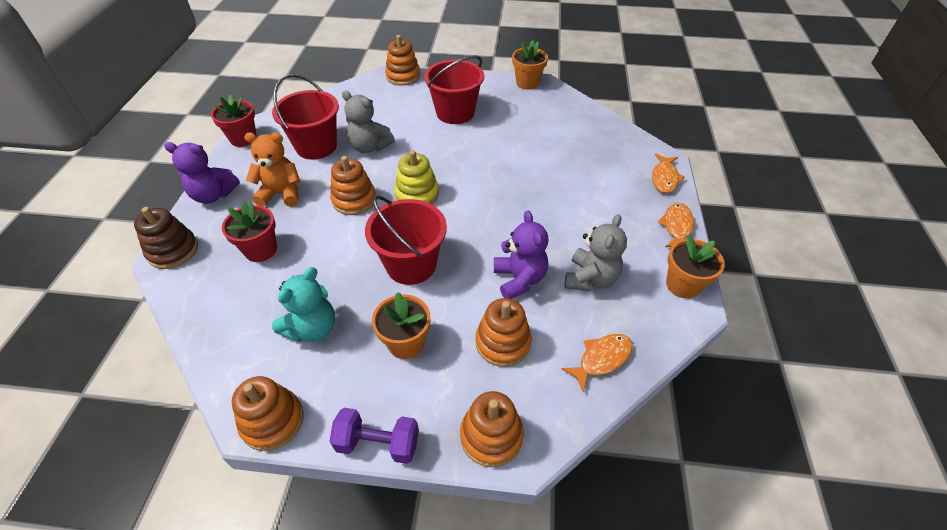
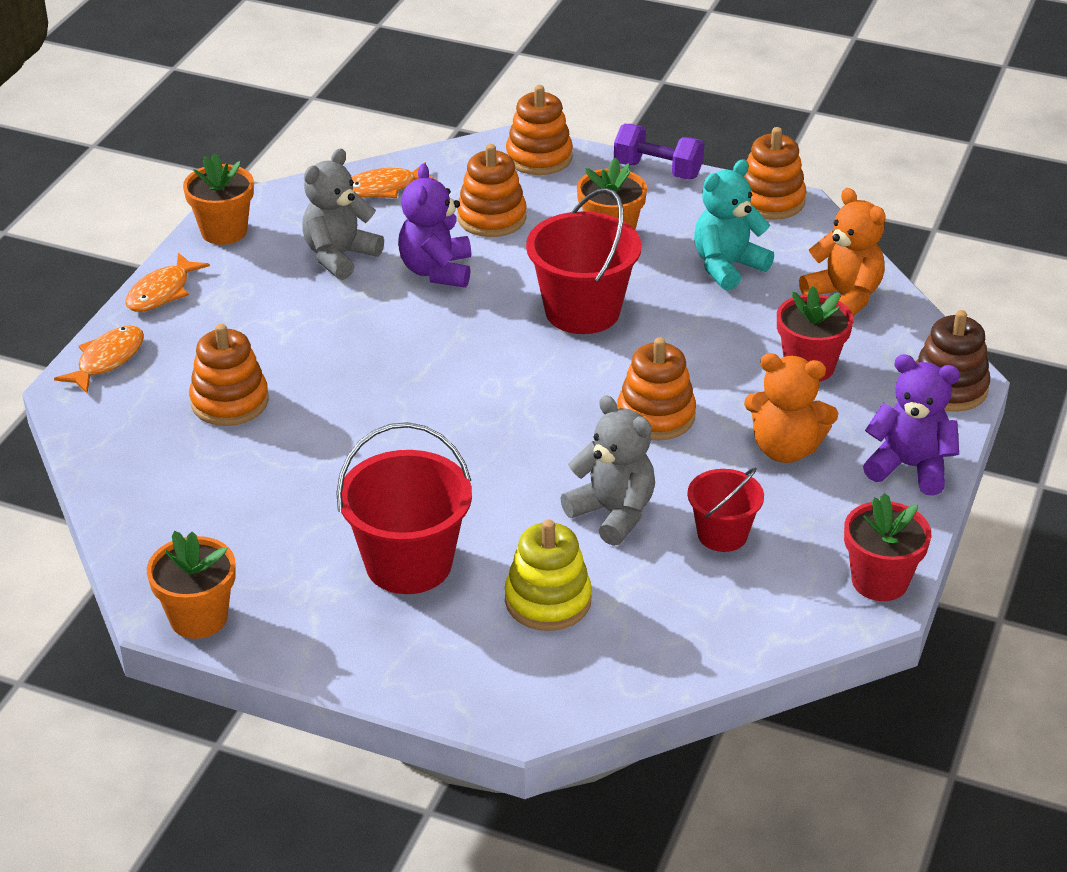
camera: 165 degrees left, 10 degrees down
red bucket [272,74,339,159] -> red bucket [687,467,764,552], size x0.59
orange stacking toy [385,35,420,86] -> orange stacking toy moved to [189,324,269,426]
yellow stacking toy [394,150,439,204] -> yellow stacking toy moved to [505,519,592,631]
none -> orange teddy bear [799,188,886,316]

